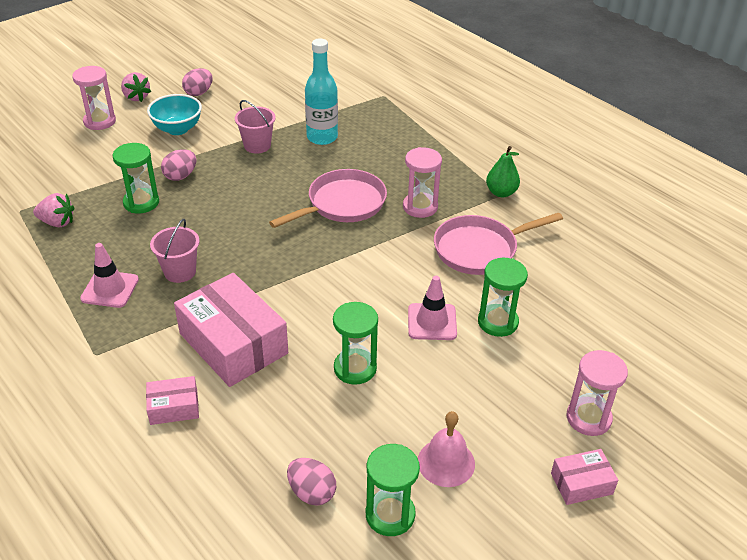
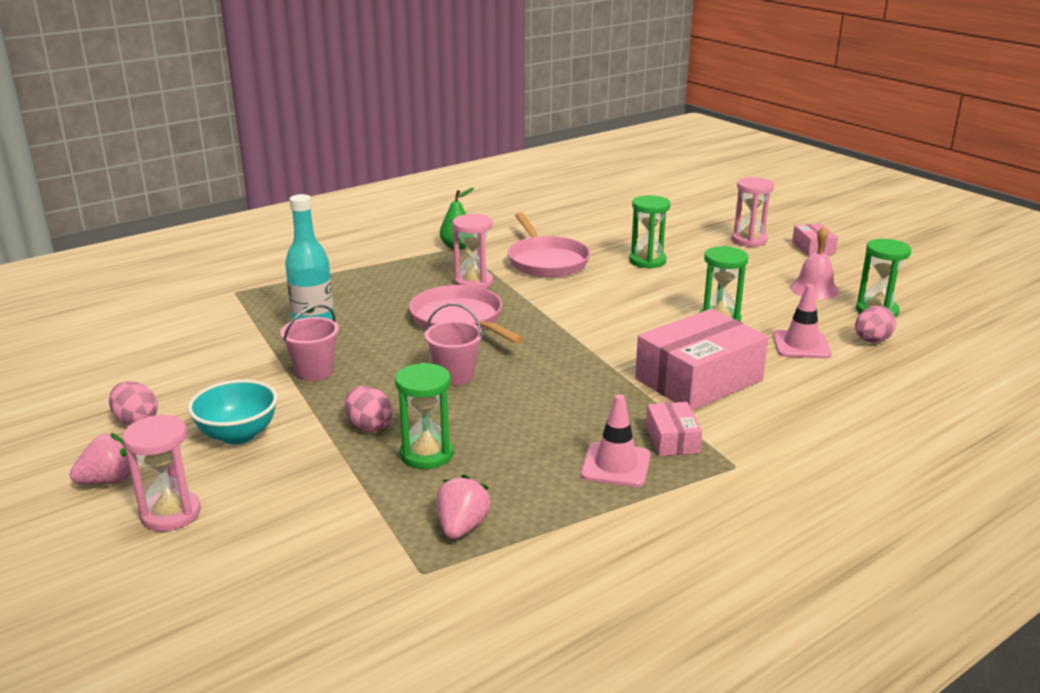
camera: 85 degrees left, 15 degrees down
pink box [146,376,199,425] -> pink box moved to [646,402,702,456]
pink bucket [150,219,199,283] -> pink bucket moved to [424,303,483,385]
pink traffic cone [408,276,457,340] -> pink traffic cone moved to [773,284,832,358]

